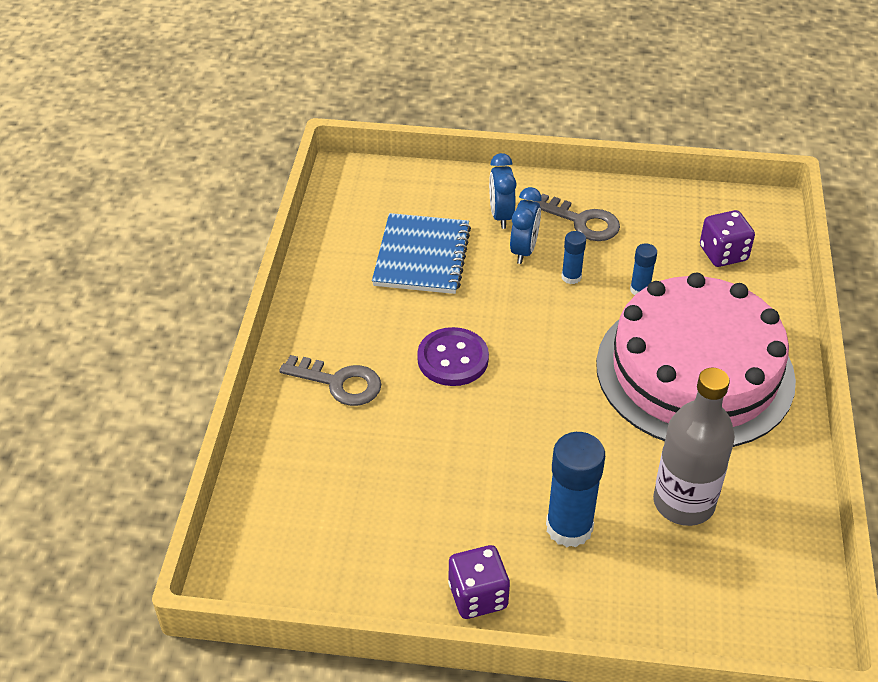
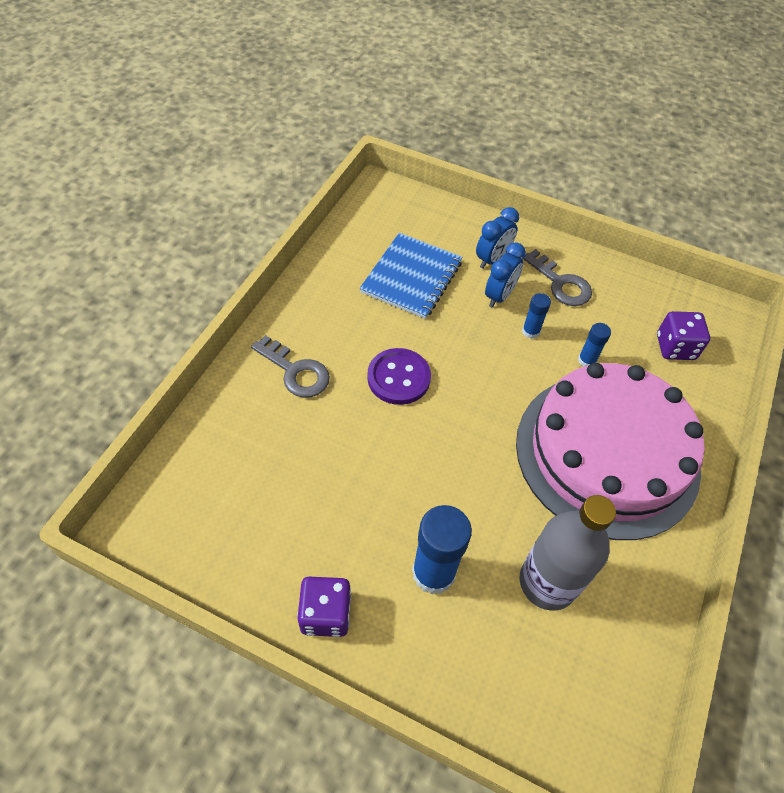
camera: 15 degrees right, 10 degrees up
blue clock [489,153,517,229] -> blue clock turned 150 degrees counterclockwise [476,207,519,269]

